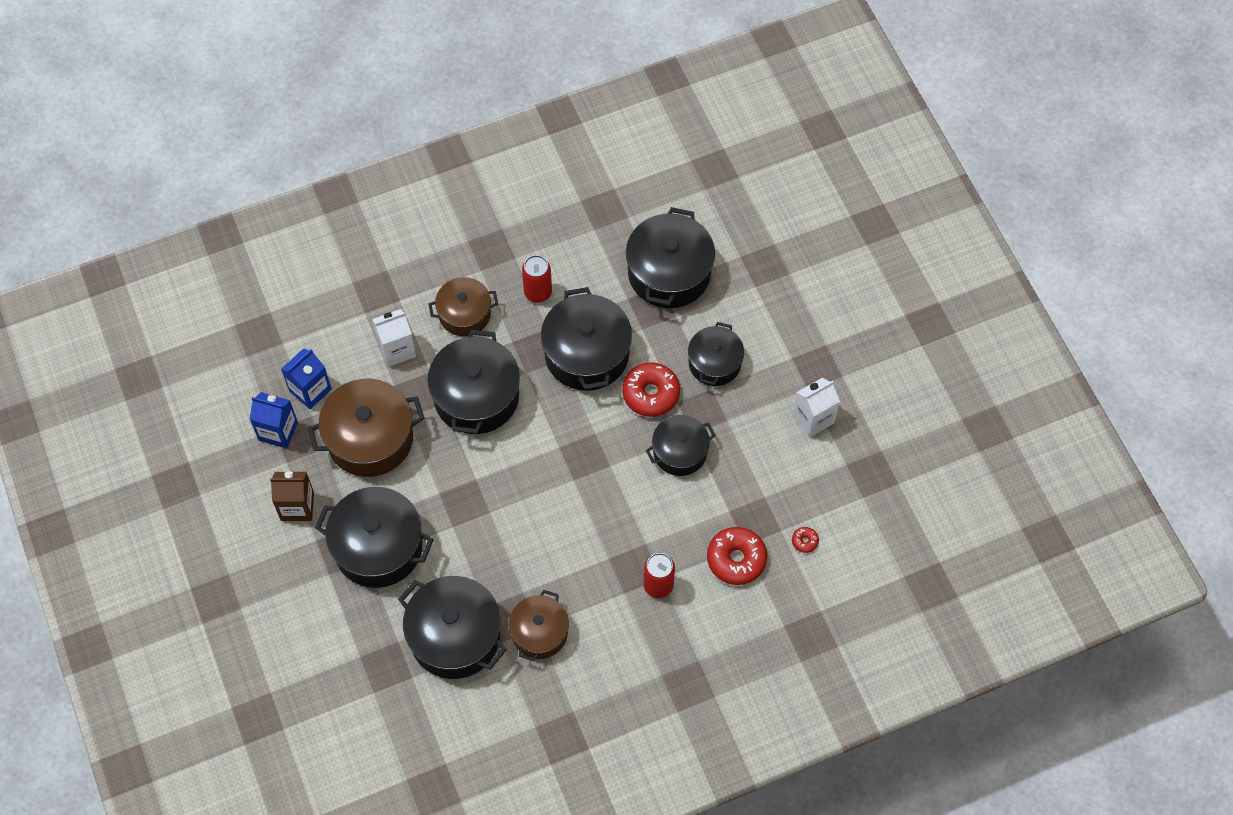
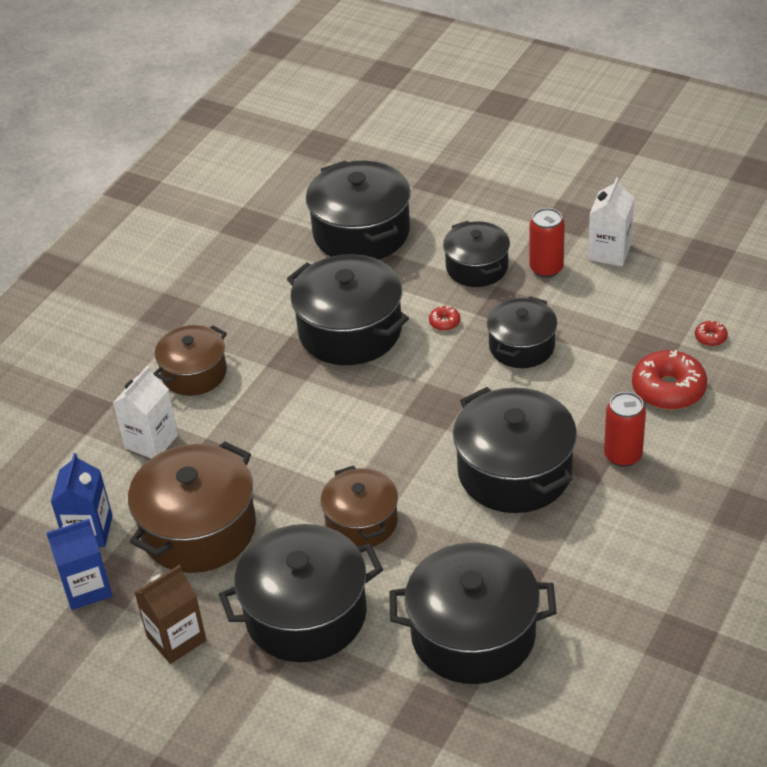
camera: 35 degrees left, 20 degrees down
black pot [427,330,520,434] -> black pot moved to [453,387,577,513]
brown pot [509,590,569,661] -> brown pot moved to [321,466,398,547]
red can [522,255,552,303] -> red can moved to [529,208,565,278]
red donut [622,362,680,417] -> red donut [429,306,460,331], size x0.45

